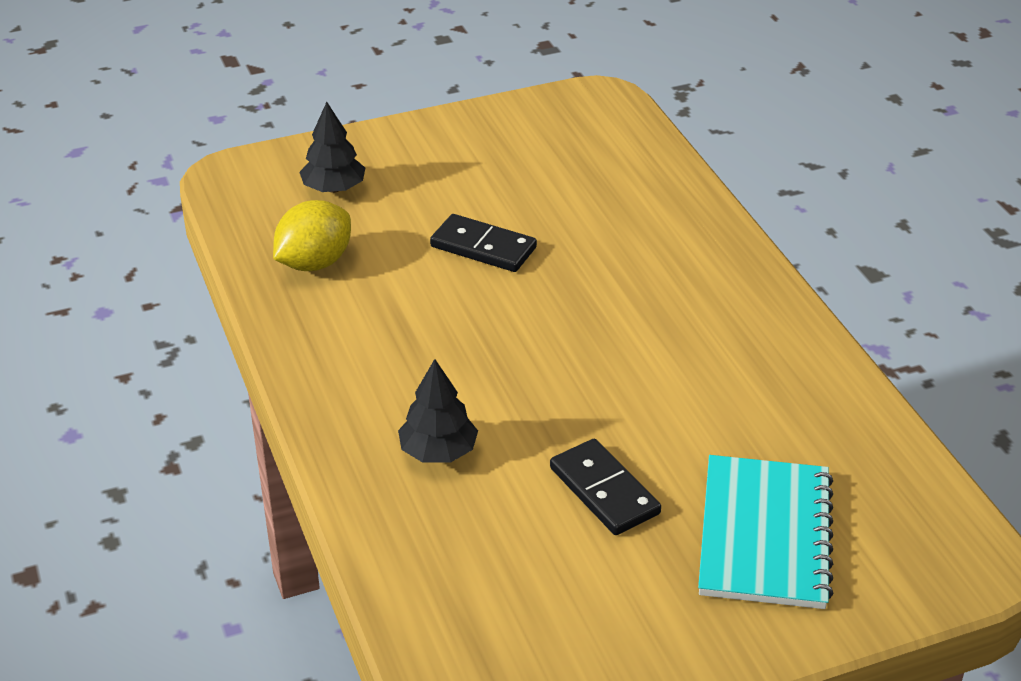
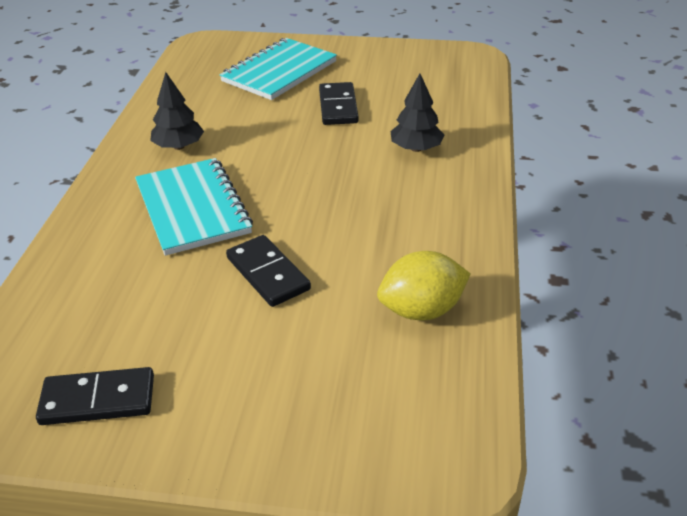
camera: 150 degrees left, 0 degrees up
black tree [299,102,365,193] -> black tree moved to [150,72,204,150]
none -> black domino [36,367,154,425]
none -> turquoise notebook [135,158,253,256]

